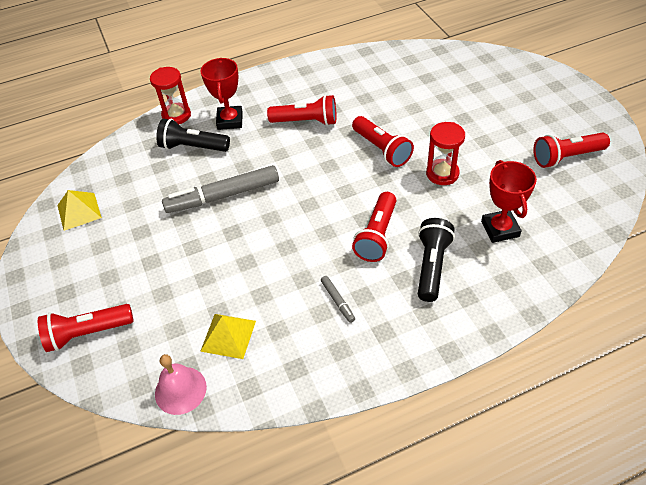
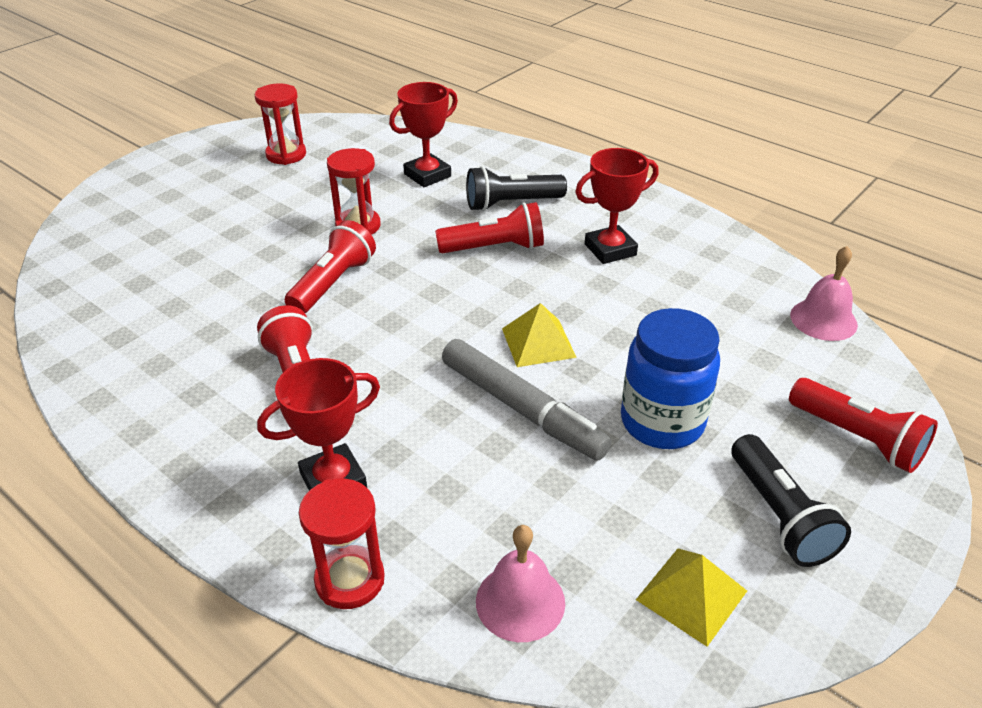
camera: 120 degrees left, 10 degrees down
black flashlight [156,119,230,152] -> black flashlight moved to [731,434,851,567]
yellow pyramid [200,314,256,359] -> yellow pyramid moved to [502,303,577,367]
grey marker [321,276,355,323] -> red trophy [575,148,659,264]
red flashlight [533,133,610,168] -> red hourglass [254,84,306,165]
none -> pink bell [476,525,565,642]
none -> blue jar [621,308,720,449]

